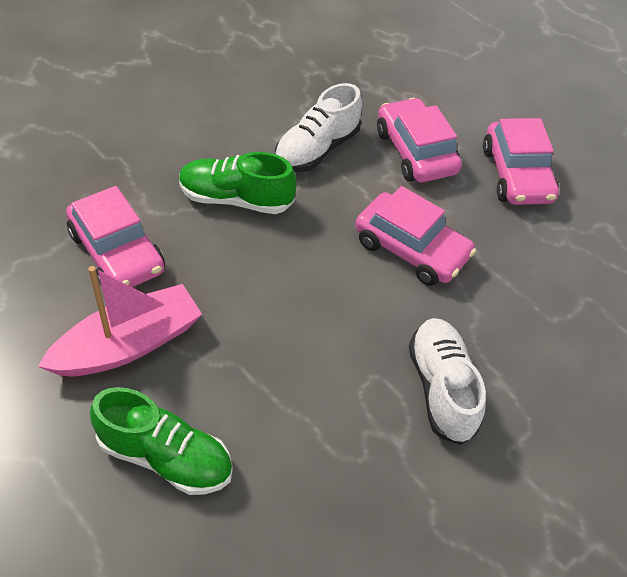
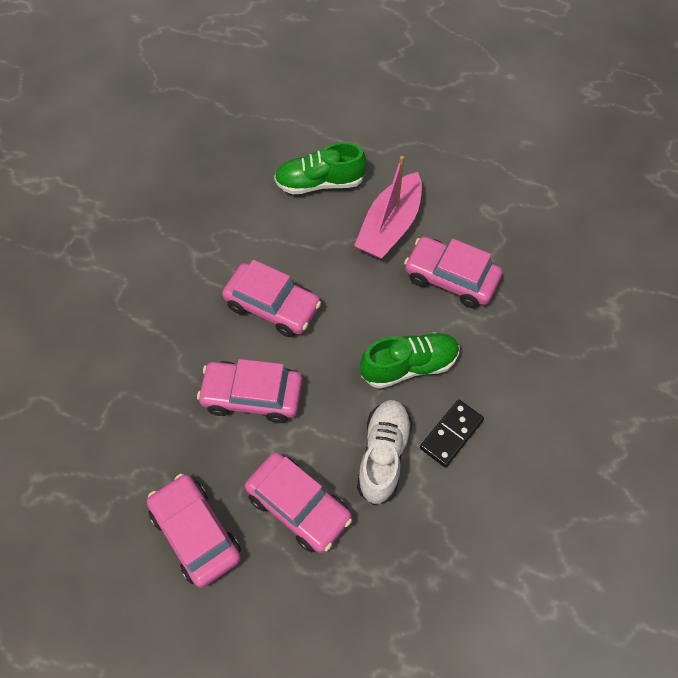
camera: 155 degrees right, 10 degrees up
white shoe [409,318,486,445] -> none
none -> pink car [222,260,321,337]
none -> black domino [420,400,484,467]

